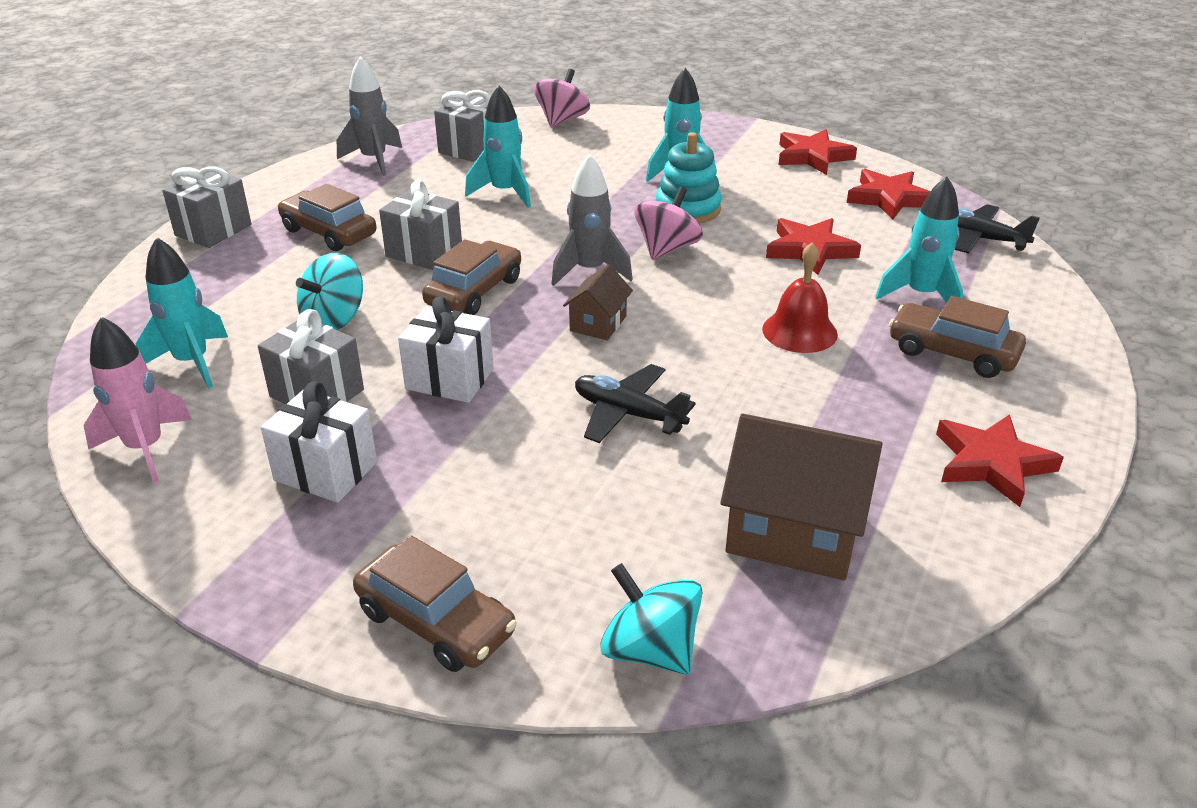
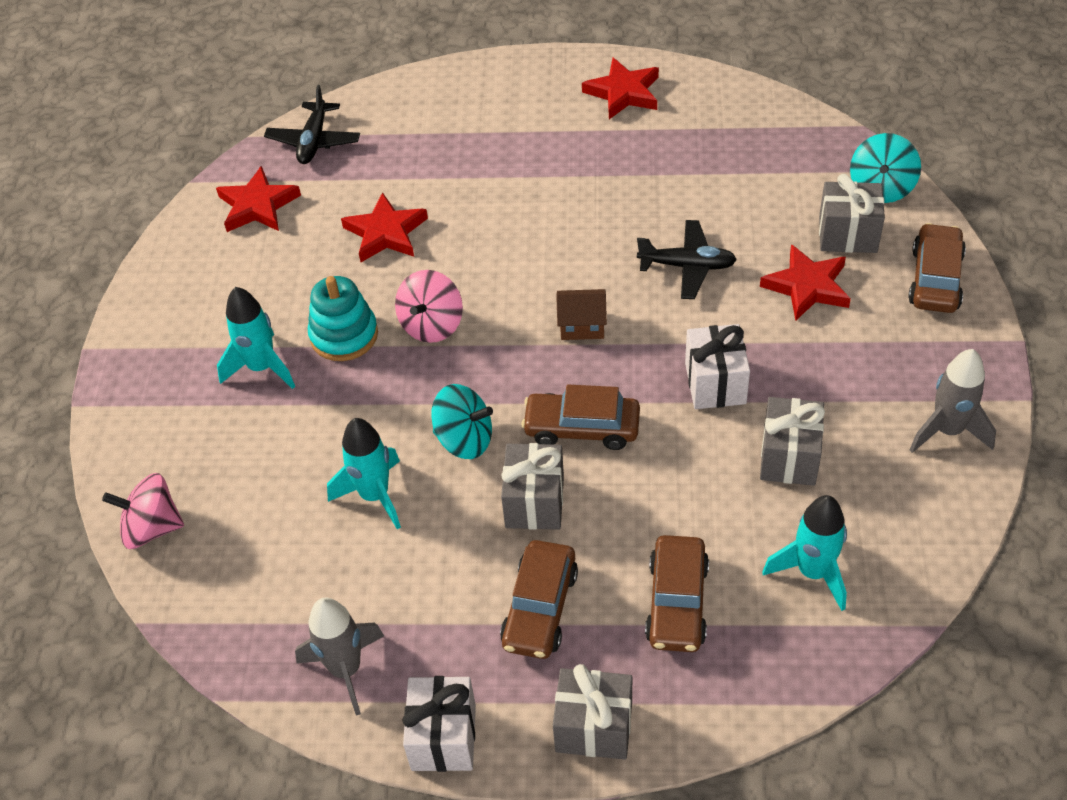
camera: 110 degrees left, 15 degrees up
pink rocket [83,316,192,483] -> none
white gift [261,381,377,503] -> white gift moved to [403,676,476,772]
turquoise spinning top [296,253,363,330] -> turquoise spinning top moved to [431,384,493,459]
grey gift [434,90,490,162] -> grey gift moved to [819,174,885,253]
grey rocket [552,154,633,286] -> grey rocket moved to [910,349,996,453]
black plane [575,364,695,443] -> black plane turned 90 degrees counterclockwise [637,220,737,299]
pink spinning top [634,187,703,260] -> pink spinning top turned 75 degrees counterclockwise [395,270,463,343]
brown house [720,414,882,580] -> none
red bell [762,242,838,353] -> none
red star [779,129,857,175] -> red star moved to [760,244,851,321]
turquoise rocket [875,177,963,303] -> none
brown car [889,296,1026,378] -> brown car moved to [645,535,709,652]

